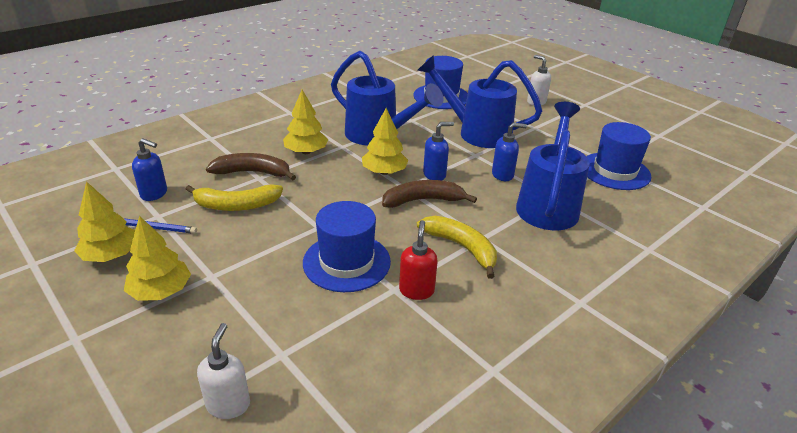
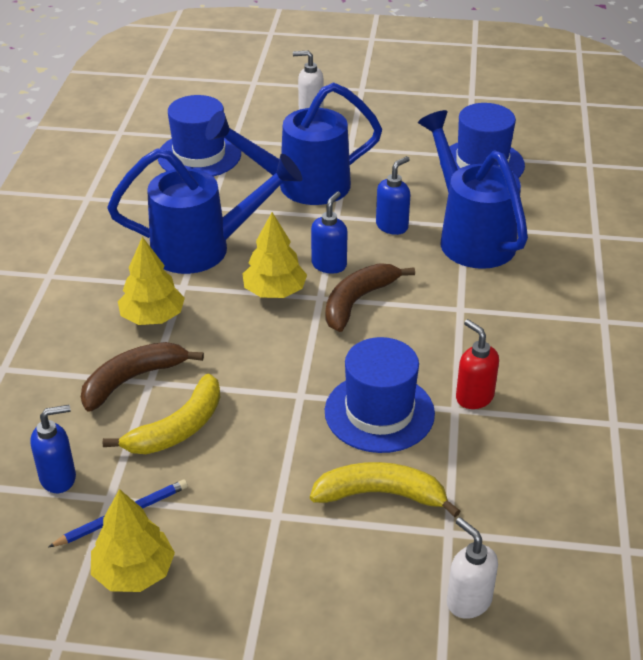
camera: 40 degrees left, 5 degrees up
yellow tree [124,216,191,301] -> none
yellow banana [417,216,497,279] -> yellow banana moved to [310,462,461,517]

